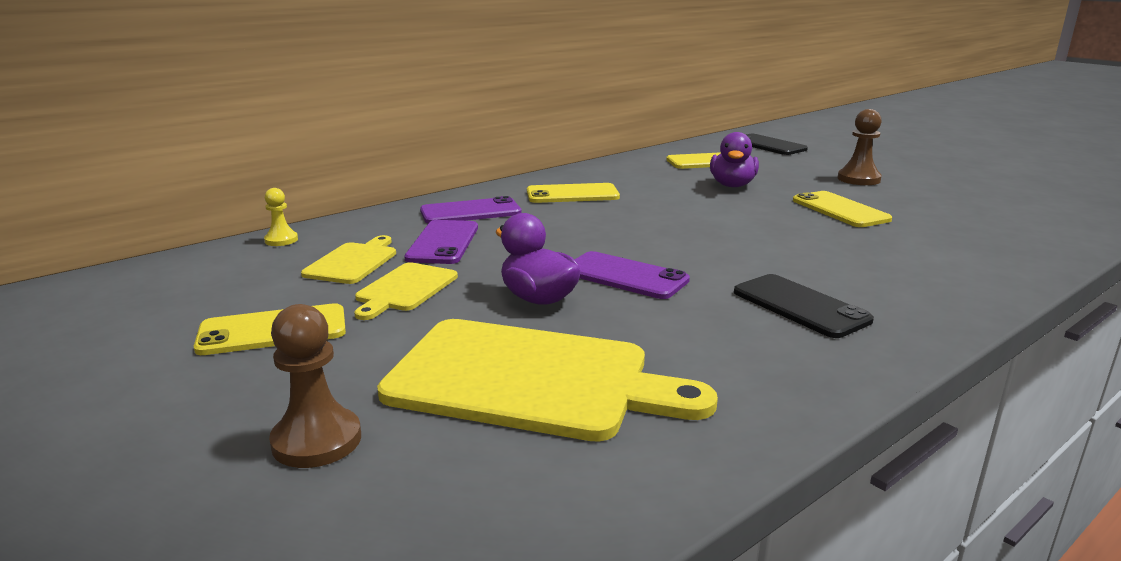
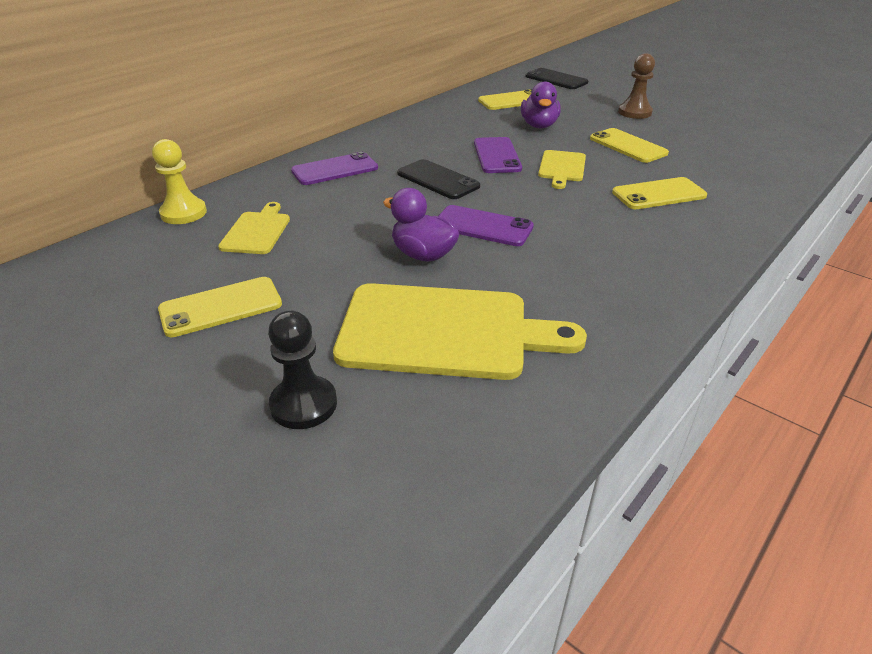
camera: 10 degrees left, 15 degrees up
yellow pawn [264,188,298,246] -> yellow pawn [152,139,207,224], size x1.63
brown pawn [269,304,361,468] -> black pawn [268,311,337,429]
yellow cutting board [354,262,458,320] -> yellow cutting board moved to [538,150,586,189]
purple phone [404,220,478,264] -> purple phone moved to [474,137,522,173]
yellow phone [527,183,620,203] -> yellow phone moved to [612,177,707,209]
black phone [734,274,874,338] -> black phone moved to [397,159,480,199]

